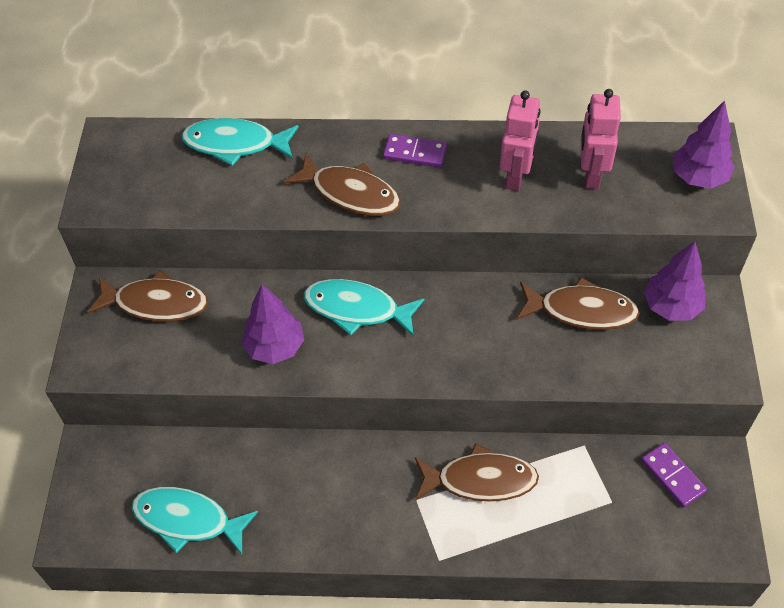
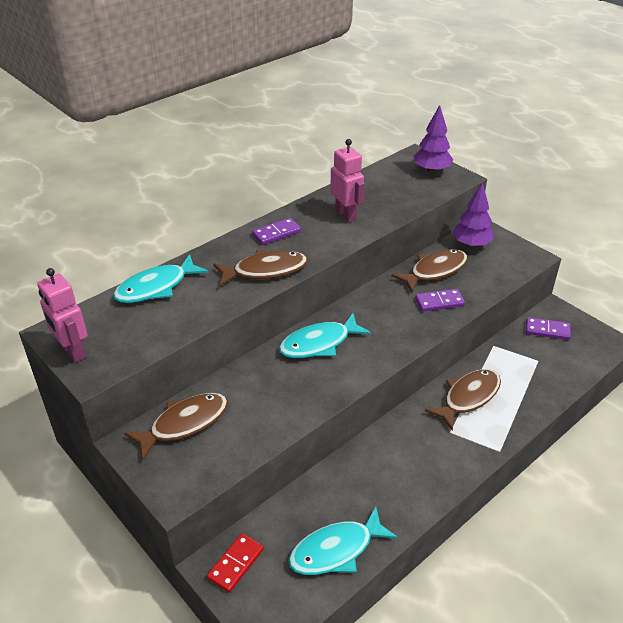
camera: 45 degrees left, 15 degrees down
purple tree [241,285,304,364] -> none
pink robot [581,89,621,189] -> pink robot moved to [37,268,88,363]
none -> red domino [207,533,264,593]
none -> purple domino [415,289,465,312]

